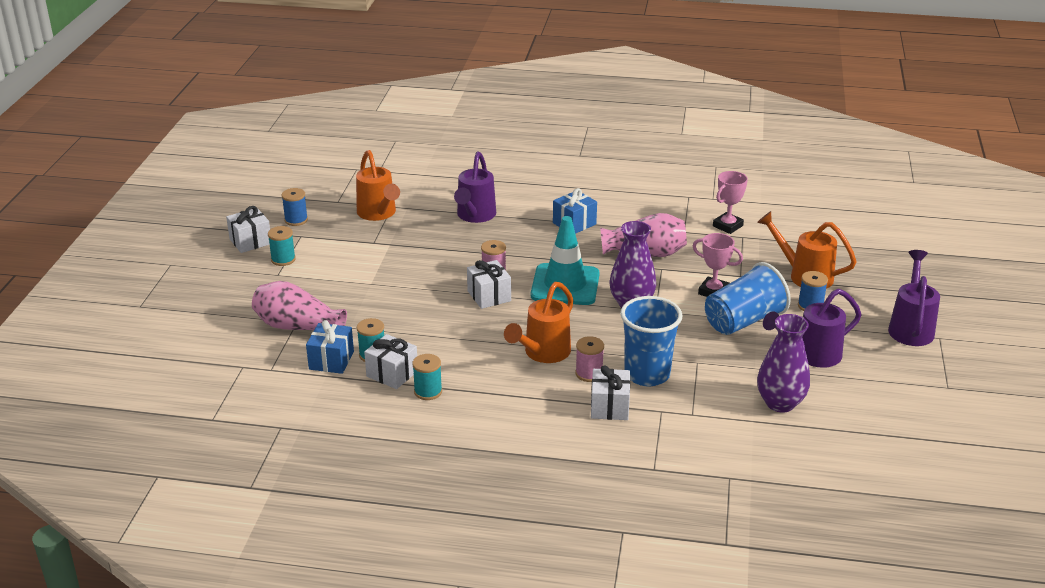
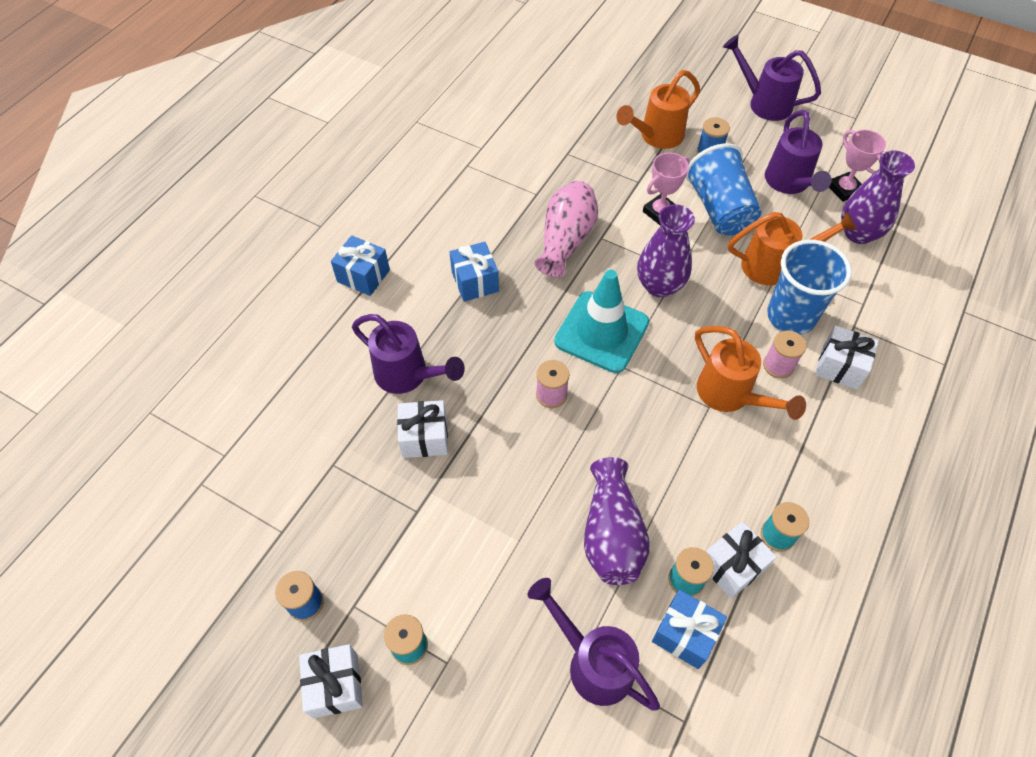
camera: 70 degrees left, 25 degrees up
pink vase [252,281,347,330] -> purple watering can [528,578,660,711]
orange watering can [356,150,400,221] -> orange watering can moved to [728,211,857,285]
white gift [467,260,511,309] -> white gift moved to [397,400,448,458]
pink trophy [713,171,748,234] -> pink trophy moved to [829,130,886,202]
none -> blue gift [331,235,390,296]
none -> purple vase [584,457,650,585]

